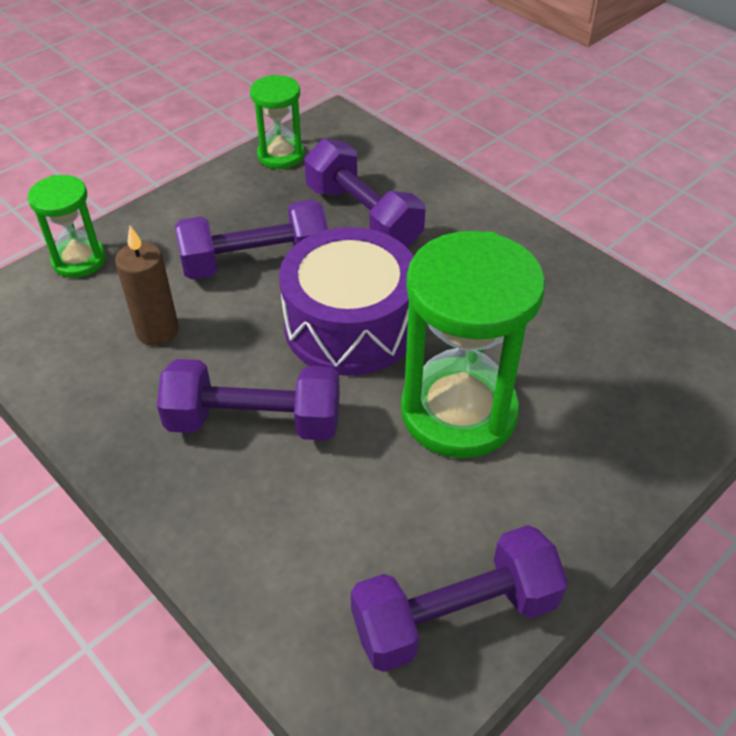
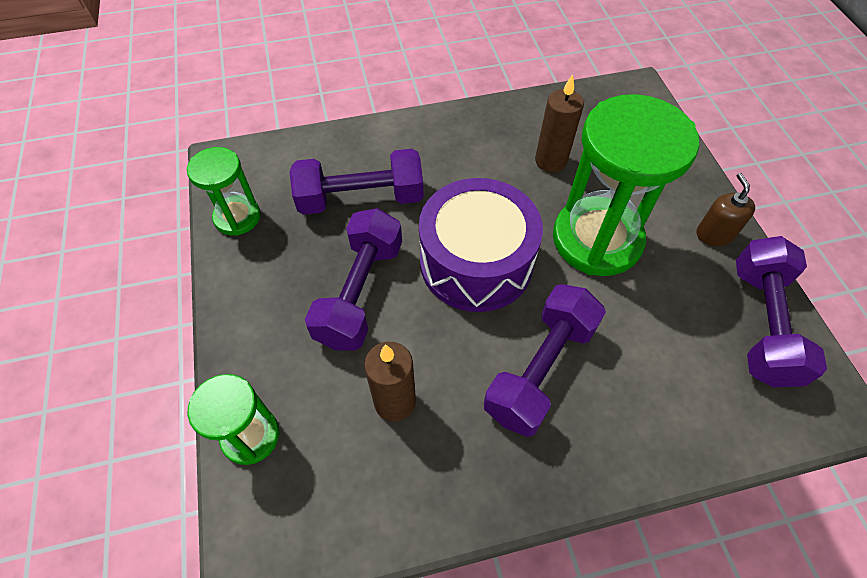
camera: 60 degrees left, 10 degrees up
none -> brown candle [535,74,584,172]
none -> brown soap dispenser [697,173,755,246]

